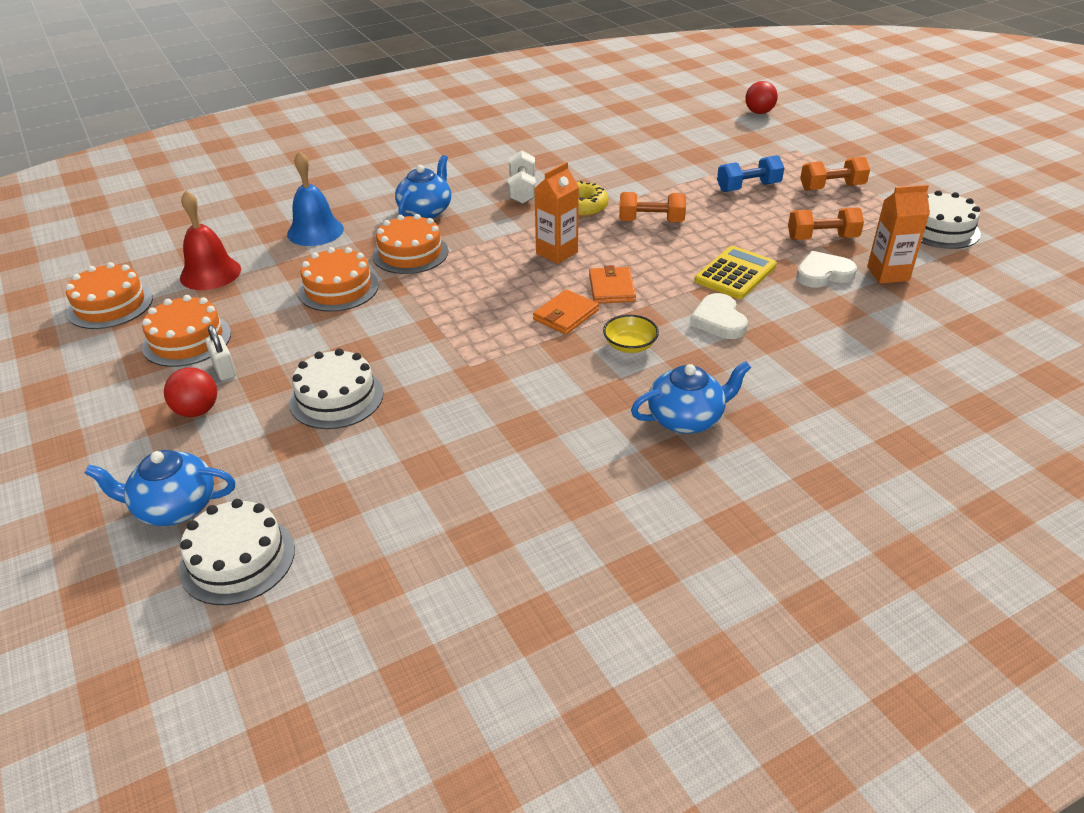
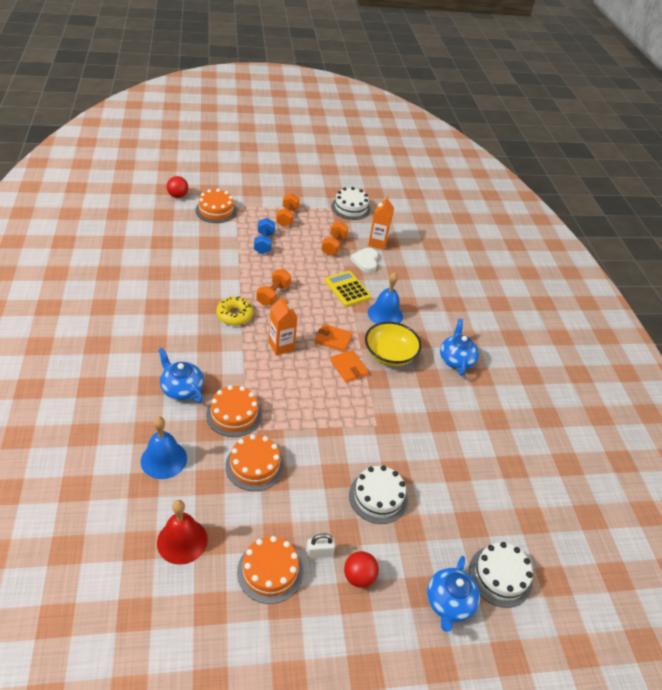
camera: 75 degrees left, 5 degrees up
orange cake [65,262,153,329] -> orange cake moved to [195,189,237,223]
white dumbbell [508,150,536,204] -> none
yellow bowl [603,315,659,353] -> yellow bowl [365,322,422,366], size x1.81
white heart [689,293,748,339] -> blue bell [368,272,403,324]

